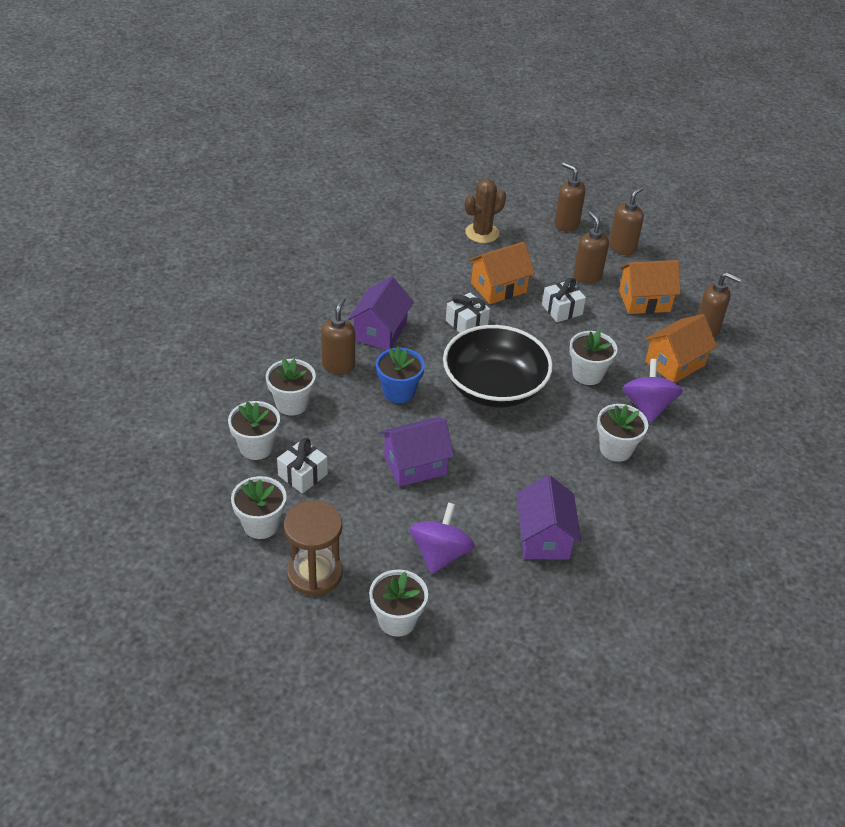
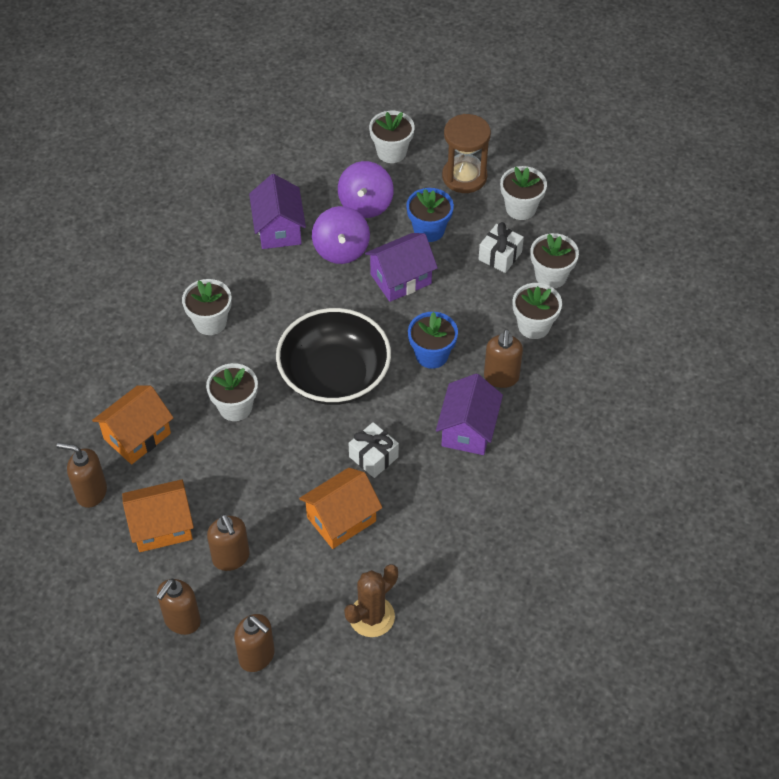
camera: 175 degrees right, 10 degrees up
white gift [542,278,586,322] -> none
purple spinning top [622,359,683,423] -> purple spinning top moved to [312,206,370,264]
none -> blue flower pot [406,188,454,242]

